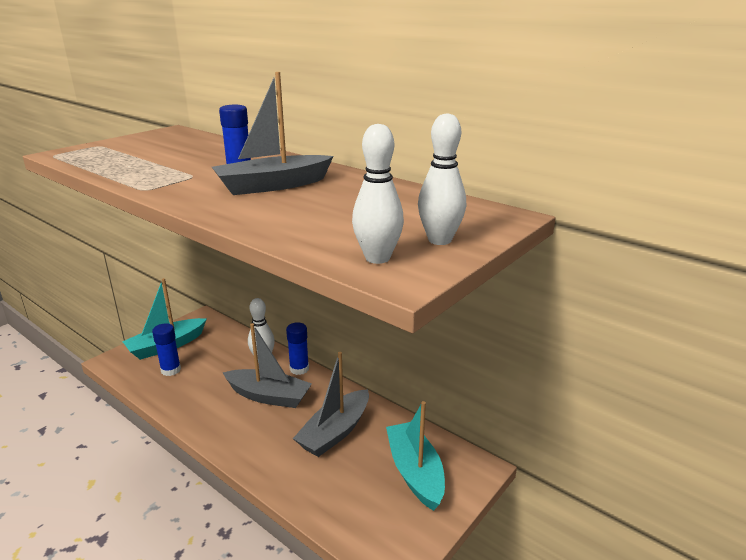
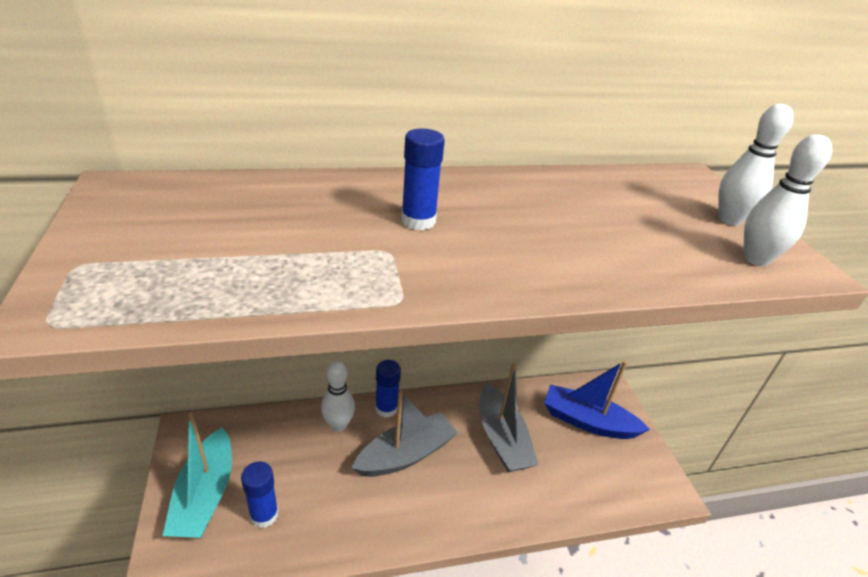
camera: 55 degrees left, 10 degrees up
grey boat [212,72,334,195] -> none
turquoise boat [386,401,445,511] -> blue boat [544,360,650,439]

